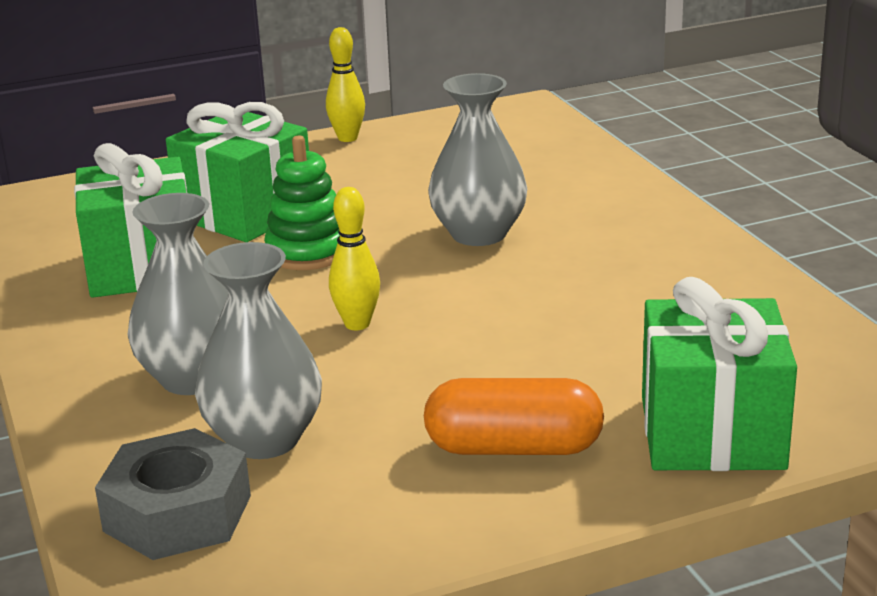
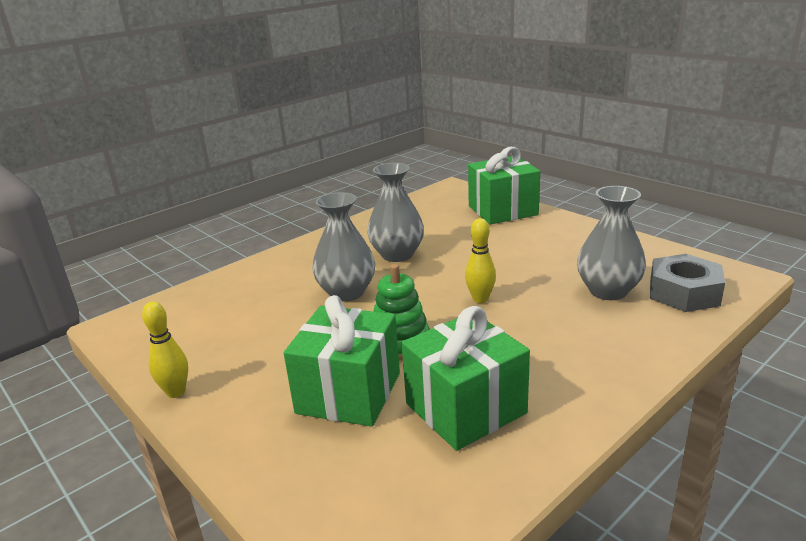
camera: 110 degrees left, 0 degrees up
grey vase [127,193,228,395] -> grey vase moved to [367,163,424,262]
orange capsule [424,378,604,455] -> none

